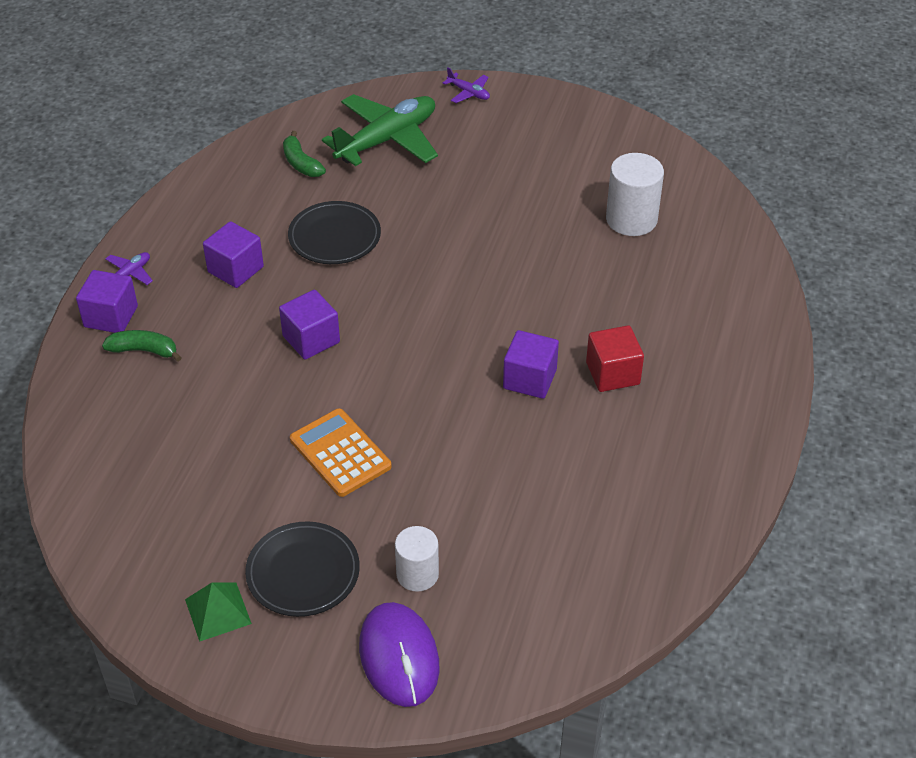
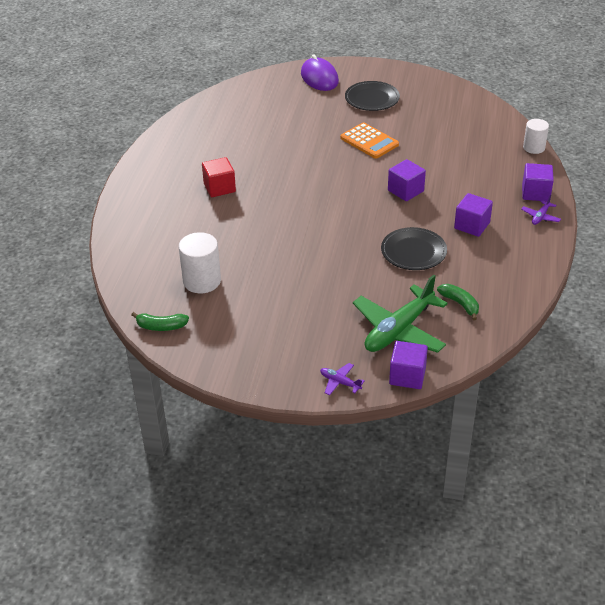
camera: 175 degrees right, 5 degrees down
green banana [102,330,182,362] -> green banana moved to [131,312,189,331]
green pyramid [185,582,252,642] -> none
white cylinder [395,526,439,592] -> white cylinder moved to [523,119,549,154]
purple cube [503,330,559,399] -> purple cube moved to [389,341,428,389]

